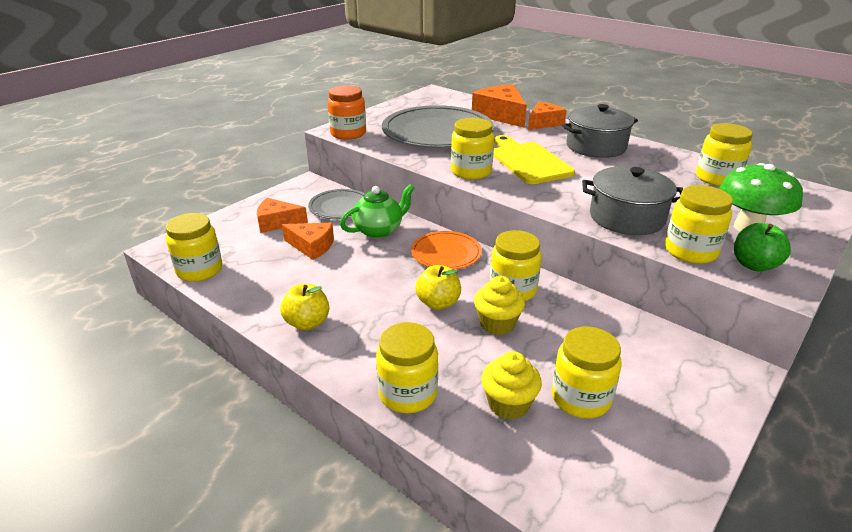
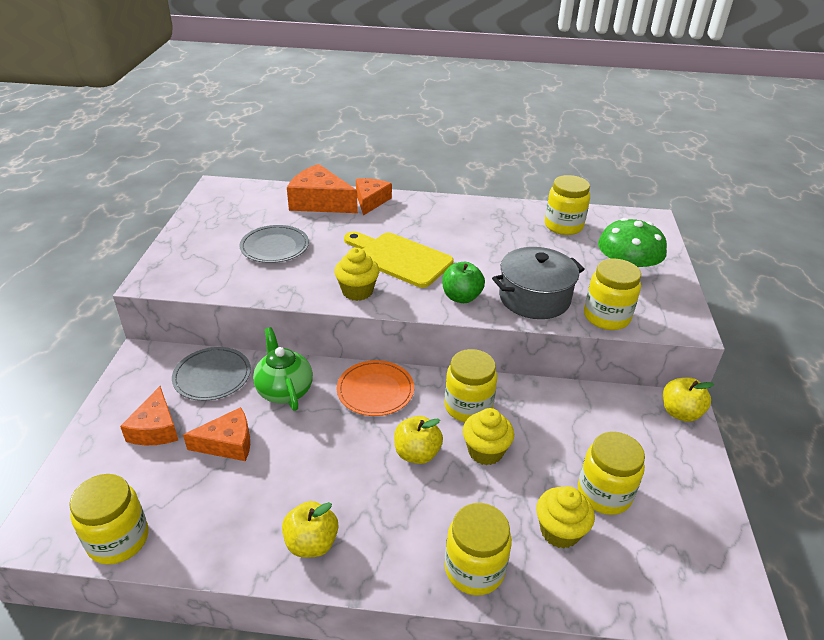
camera: 35 degrees left, 5 degrees up
orange cheese [257,198,308,233] -> orange cheese turned 60 degrees counterclockwise [120,386,178,445]
orange jar [327,85,366,139] -> none
green teapot [340,184,414,238] -> green teapot turned 45 degrees counterclockwise [253,327,313,411]
grey plate [382,105,494,148] -> grey plate [240,225,309,263], size x0.52
yellow jar [451,118,494,180] -> yellow cupcake [334,248,380,301]
grey pot [562,104,638,158] -> none
green apple [734,223,791,272] -> green apple moved to [442,262,485,303]
none -> yellow apple [663,377,714,422]

